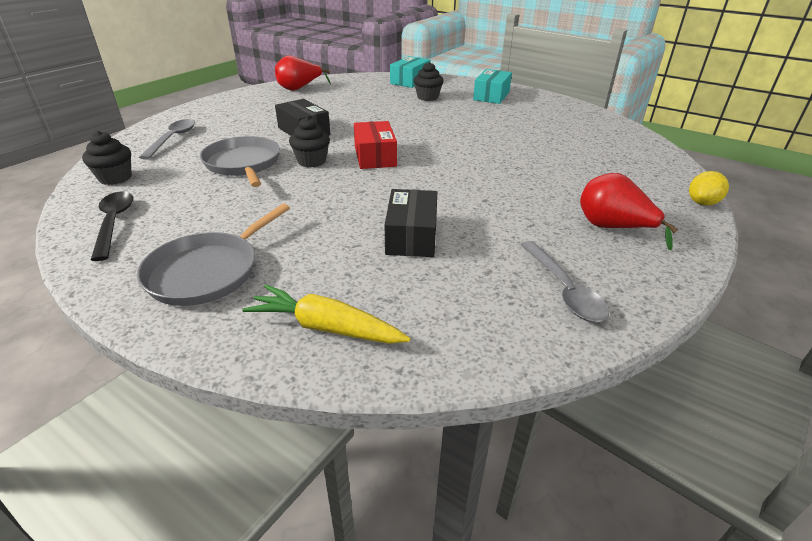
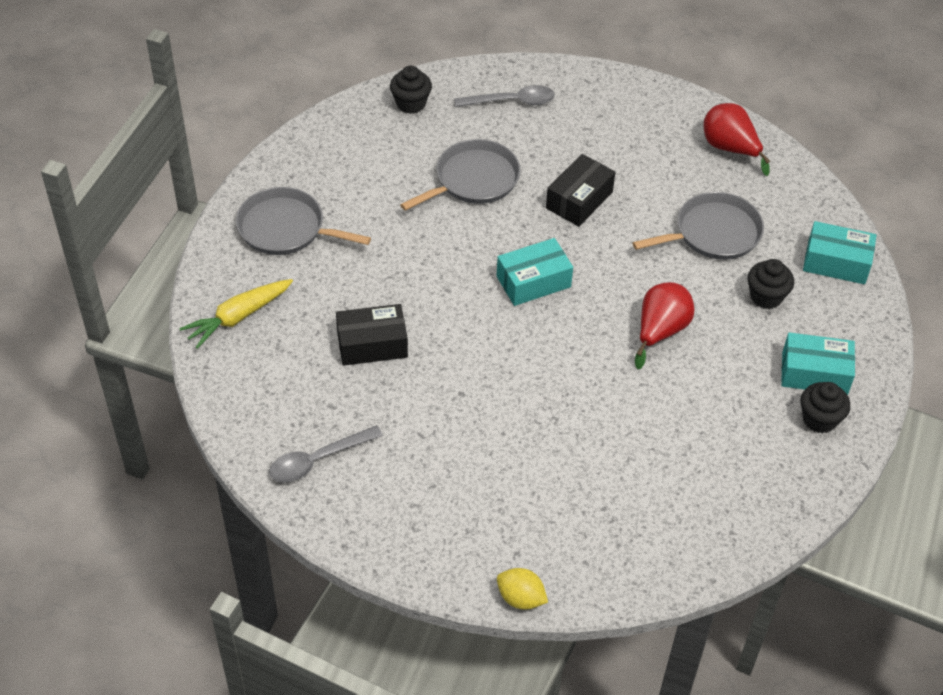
camera: 75 degrees right, 15 degrees up
black spoon [91,191,133,261] -> none
yellow carrot [242,285,410,344] -> yellow carrot turned 135 degrees counterclockwise [179,279,293,349]
black cupcake [289,117,330,167] -> black cupcake moved to [801,382,850,433]
red box [354,121,397,169] -> turquoise box [497,238,573,306]
red pear [580,173,679,250] -> red pear moved to [635,282,694,369]
none -> grey pan [632,192,764,260]

